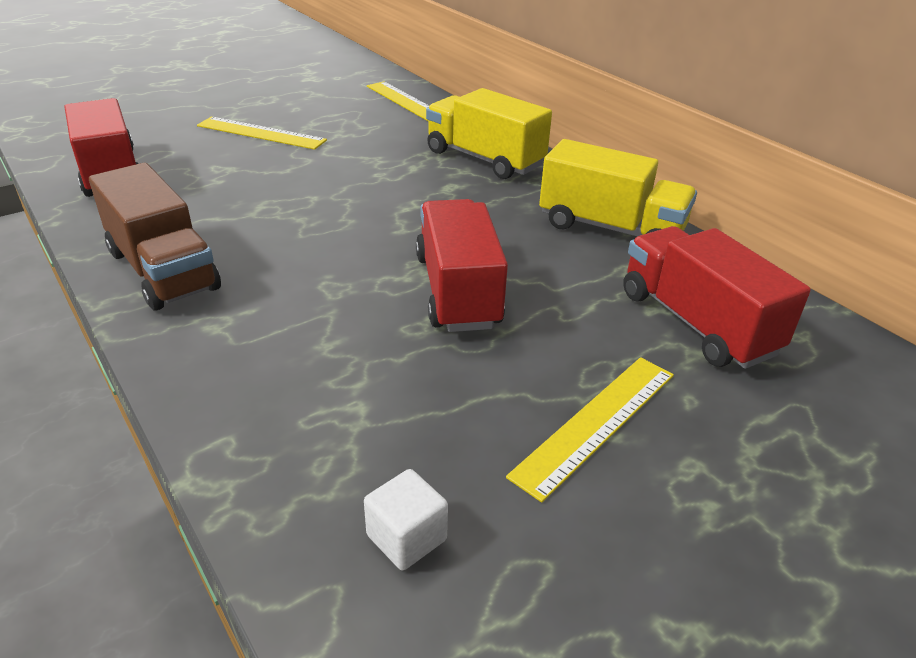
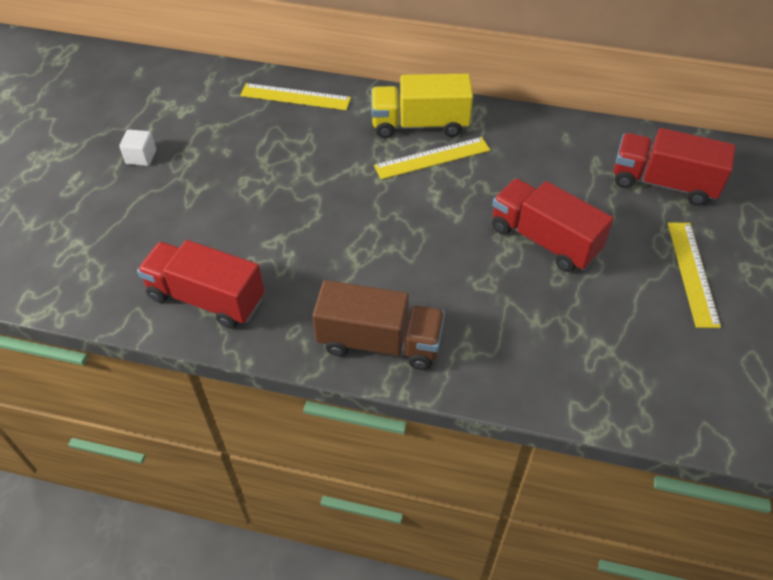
camera: 40 degrees left, 15 degrees up
yellow ruler [197,117,327,150] -> yellow ruler moved to [374,137,491,180]
white cube [364,469,448,570] -> white cube moved to [119,130,156,166]
yellow truck [539,139,697,237] -> none

